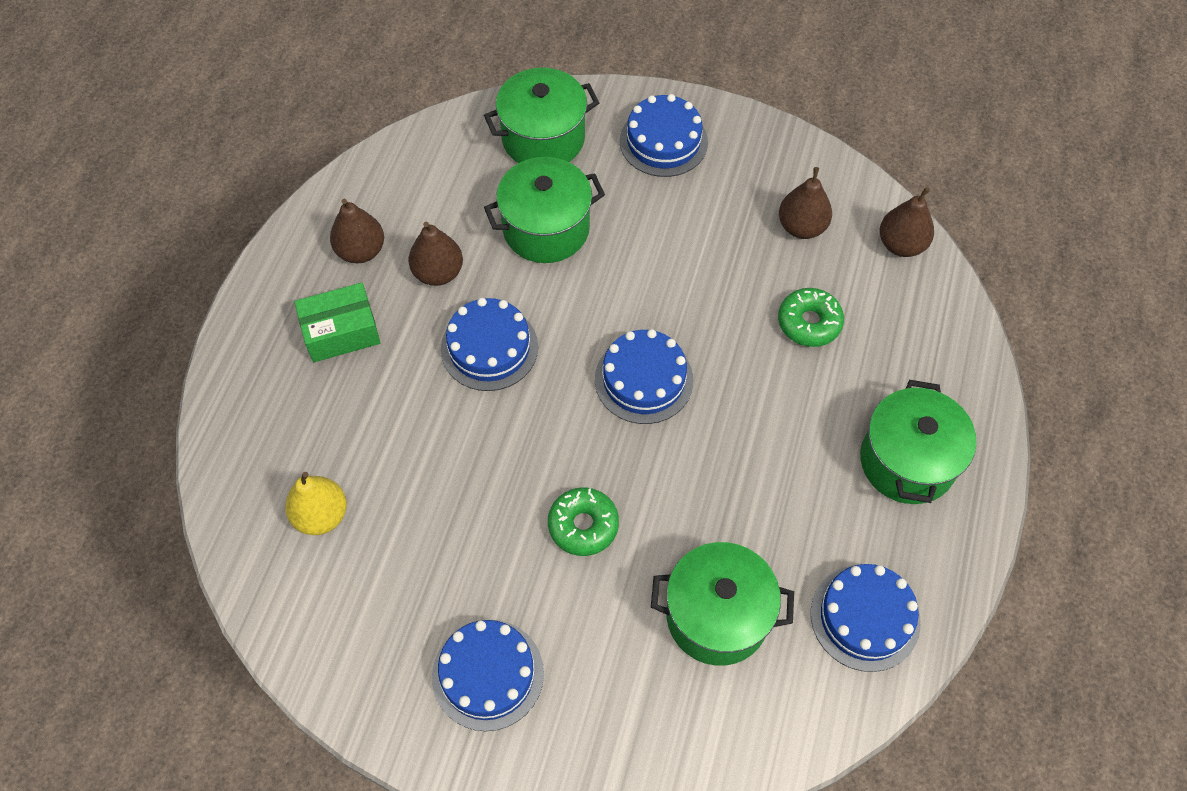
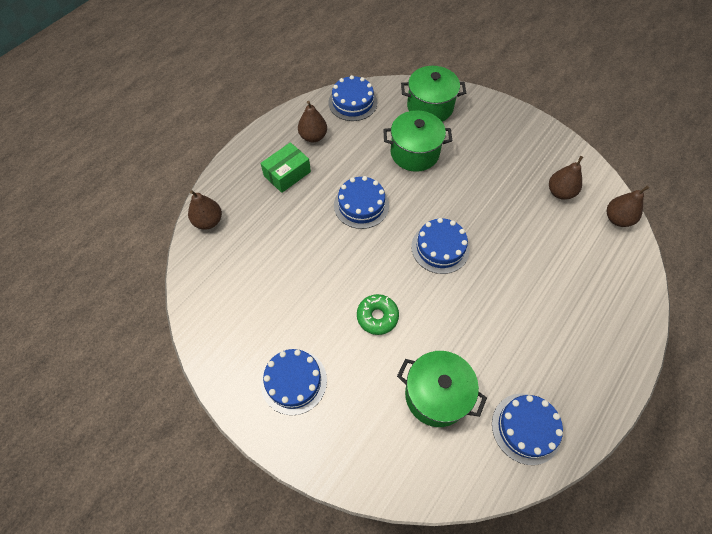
camera: 20 degrees right, 0 degrees up
yellow pear [285,472,347,535] -> none
green box [294,283,381,362] -> green box turned 45 degrees counterclockwise [261,142,311,193]
brown pear [408,221,463,286] -> brown pear moved to [188,190,222,229]
blue cake [620,94,708,177] -> blue cake moved to [328,75,377,121]
green donut [778,288,844,347] -> none
green pot [860,380,976,504] -> none

